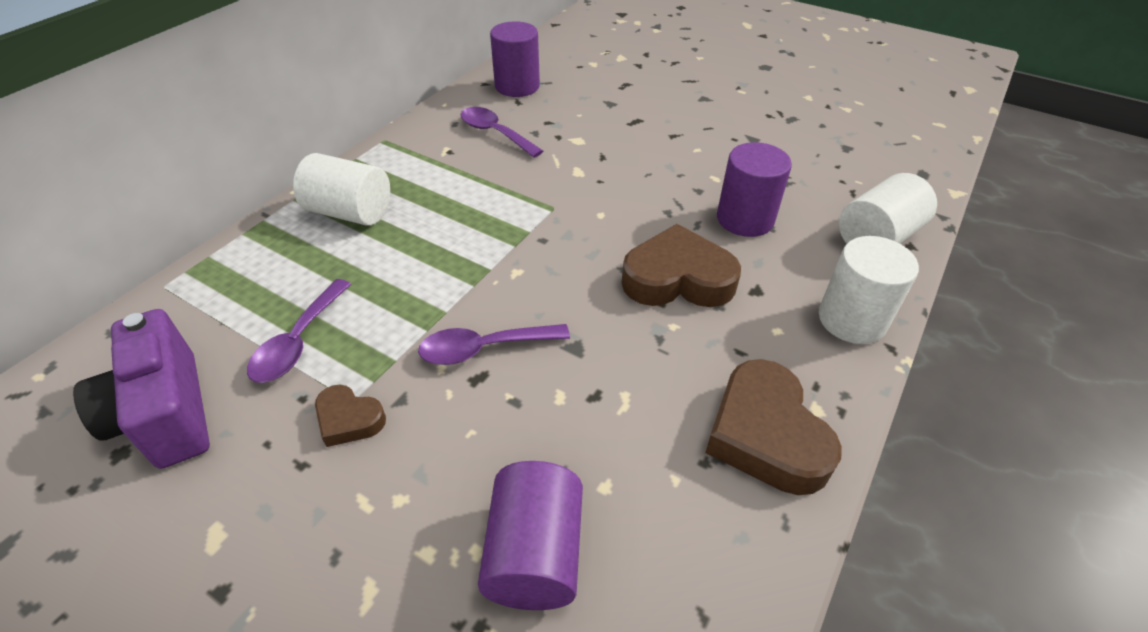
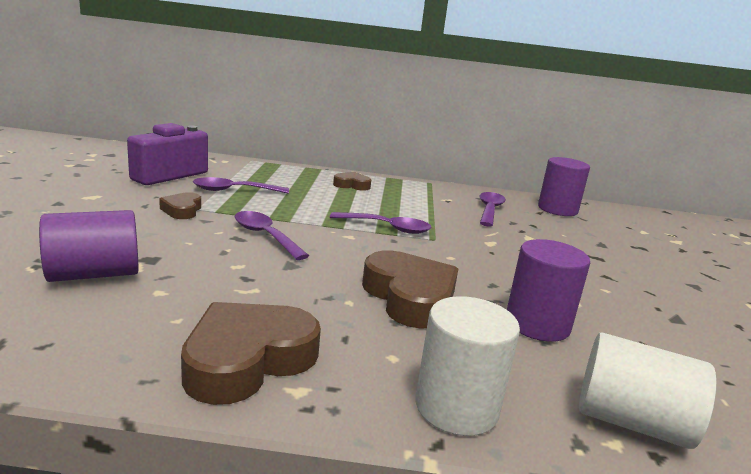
camera: 60 degrees right, 25 degrees down
white cylinder [293,153,390,226] -> brown heart [333,172,371,191]
none -> purple spoon [330,212,432,234]

